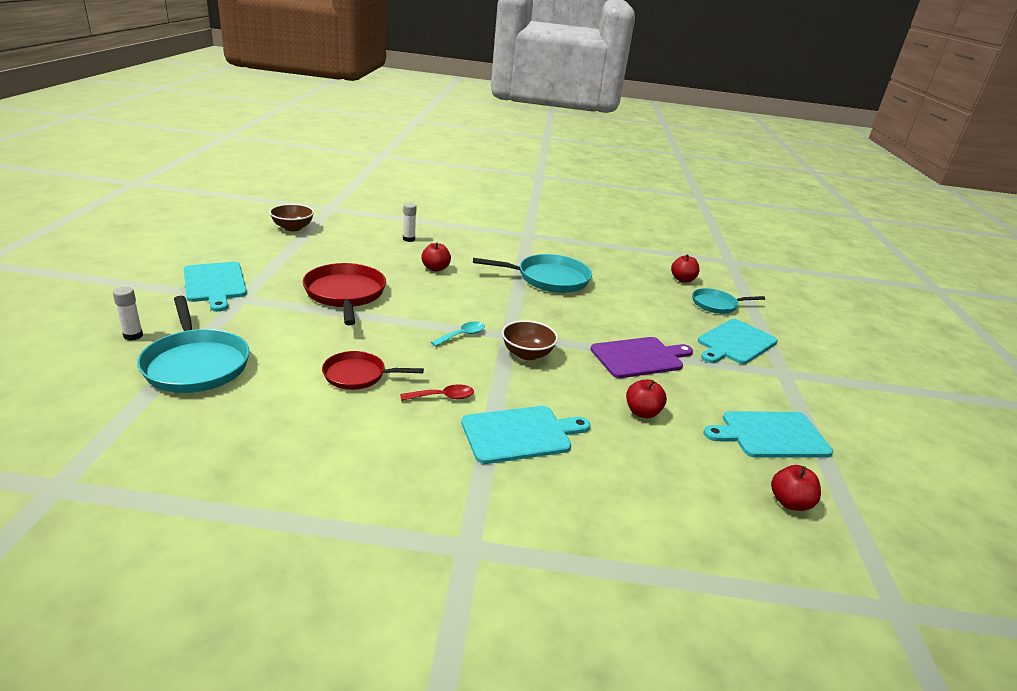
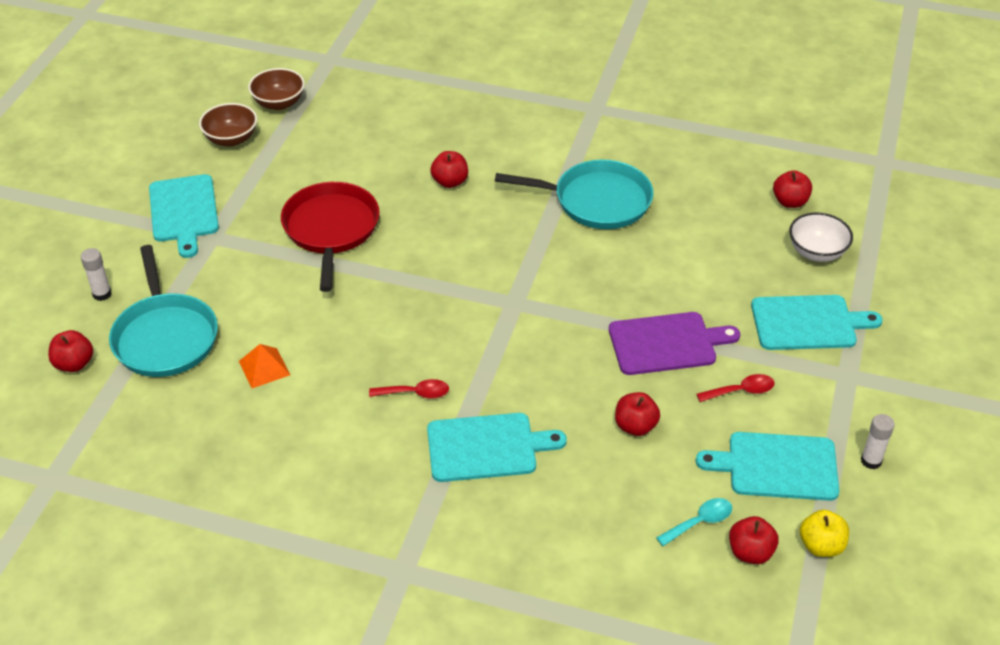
camera: 15 degrees right, 15 degrees up
red pan [322,351,424,390] -> none
white glue stick [403,203,416,242] -> white glue stick moved to [861,414,895,469]
turquoise spoon [431,321,485,347] -> turquoise spoon moved to [656,498,732,546]
brown bowl [502,320,558,360] -> brown bowl moved to [199,103,257,147]
turquoise pan [692,288,765,314] -> white bowl [789,213,853,262]
turquoise cutting board [698,319,778,364] -> turquoise cutting board turned 150 degrees counterclockwise [751,295,883,350]
none -> red apple [48,330,93,372]
none -> orange pyramid [239,344,290,388]
none -> red spoon [697,374,775,402]
none -> yellow apple [800,509,849,557]

